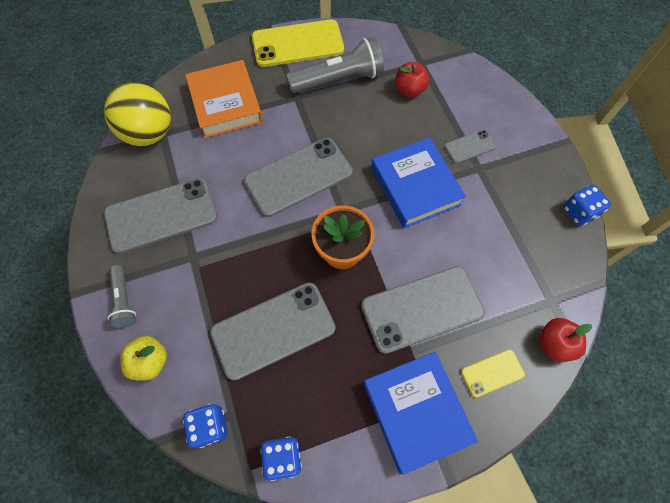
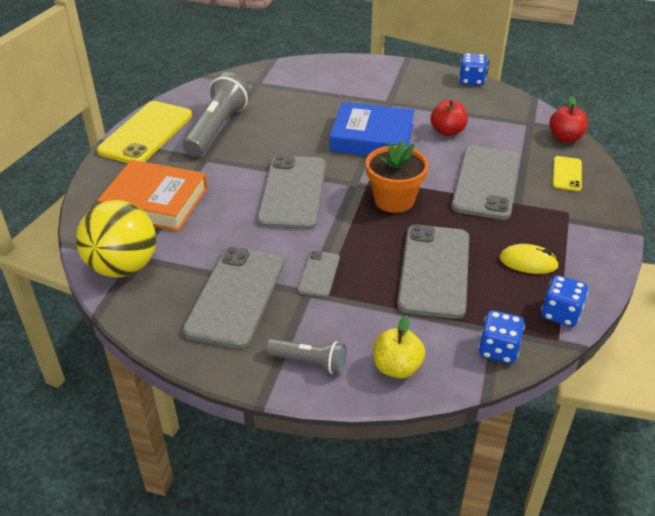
camera: 55 degrees left, 25 degrees down
blue book [363,352,478,475] -> none
red apple [395,62,429,97] -> red apple moved to [431,100,468,136]
grey phone [444,130,496,163] -> grey phone moved to [297,251,340,297]
none -> yellow mouse [499,244,559,274]

